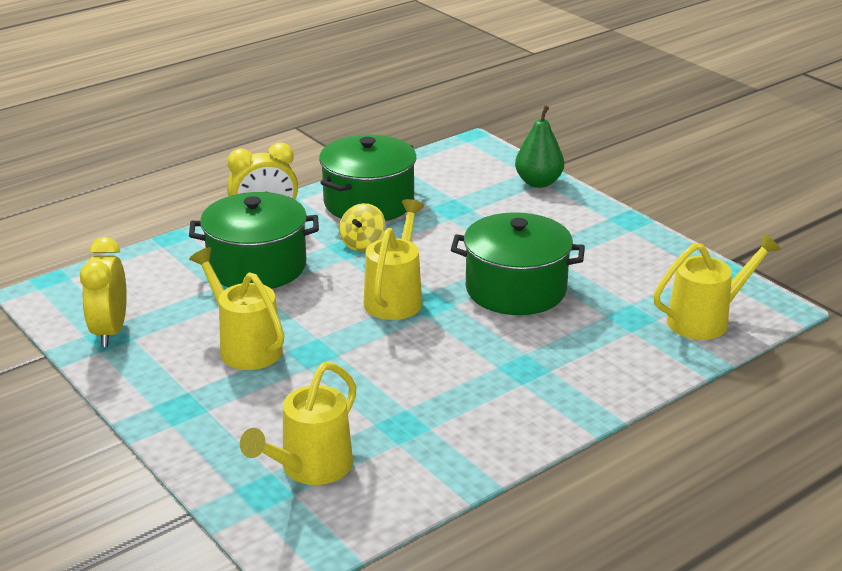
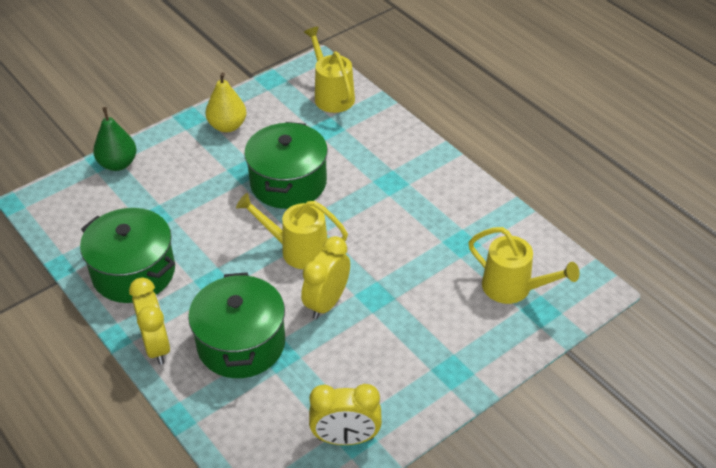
camera: 90 degrees left, 15 degrees up
yellow watering can [189,247,284,370] -> none
yellow spinning top [339,203,386,251] -> none
none -> yellow pear [206,72,247,132]
none -> yellow clock [301,236,350,319]

